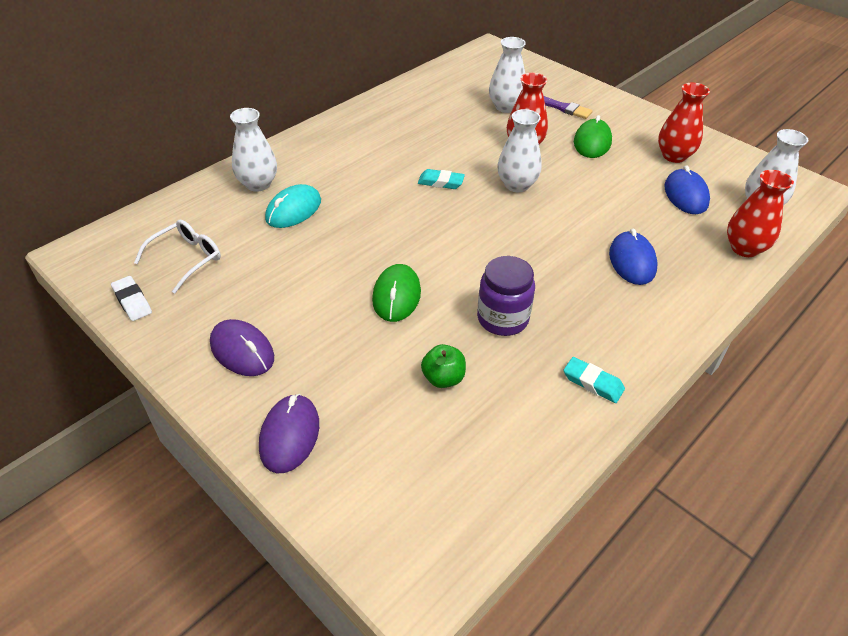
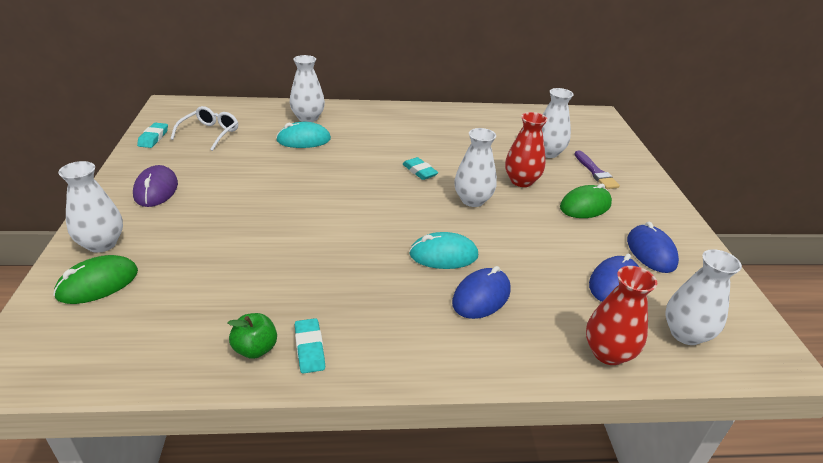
camera: 40 degrees right, 10 degrees down
white eraser [111,276,152,321] -> turquoise eraser [137,123,168,148]
white glasses [134,220,221,293] -> white glasses turned 60 degrees counterclockwise [170,106,238,151]
purple mouse [259,394,319,473] -> white vase [58,161,123,253]
green mouse [372,264,421,322] -> green mouse moved to [53,255,138,304]
green apple [421,344,466,388] -> green apple moved to [228,313,277,359]
purple jar [477,256,535,336] -> none
red vase [658,83,710,163] -> blue mouse [627,222,679,273]
none -> turquoise mouse [409,232,478,269]

